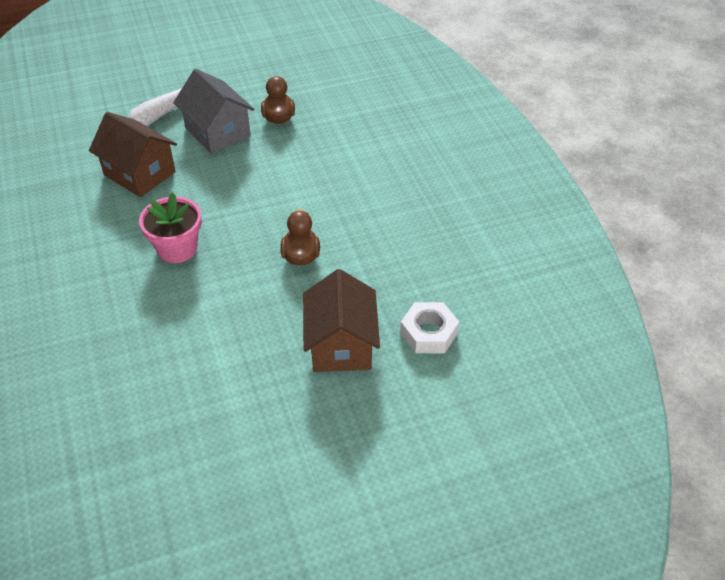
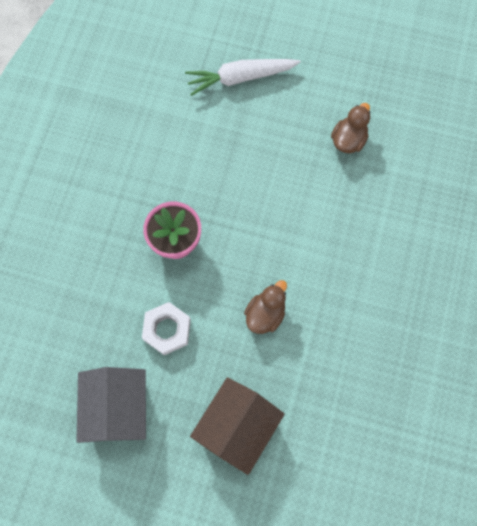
camera: 35 degrees right, 25 degrees up
brown house [89,112,177,197] -> none
grey house [173,69,254,154] -> grey house moved to [76,367,146,443]
white nut [400,302,459,353] -> white nut moved to [142,302,191,355]

